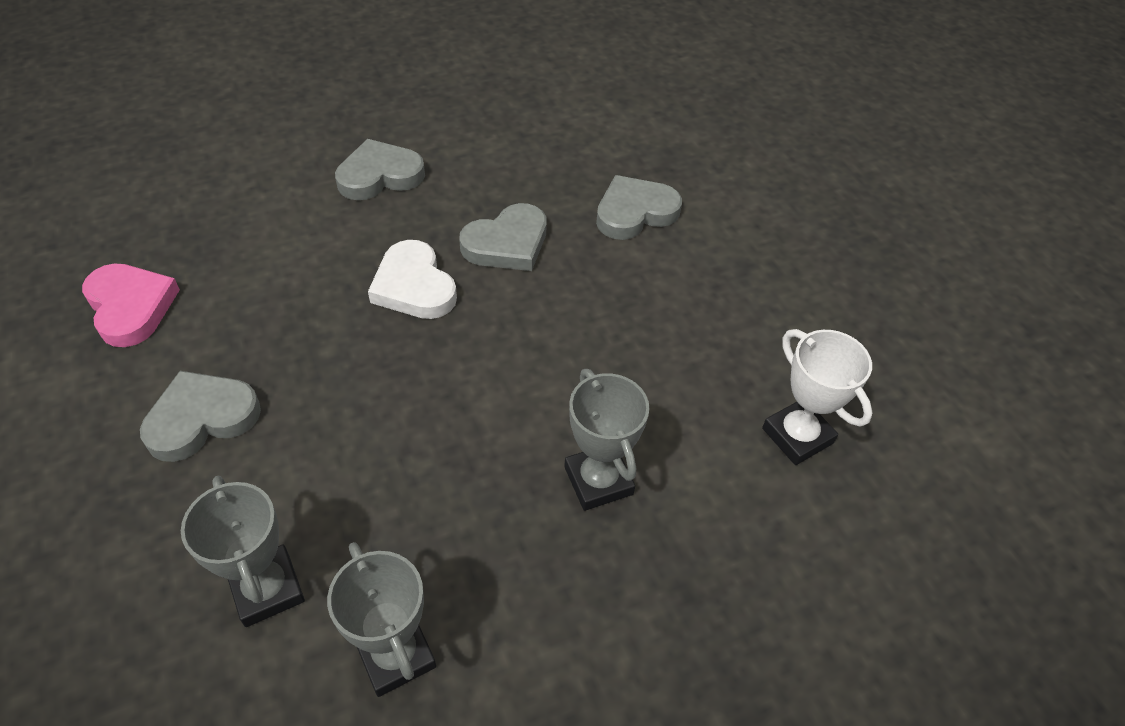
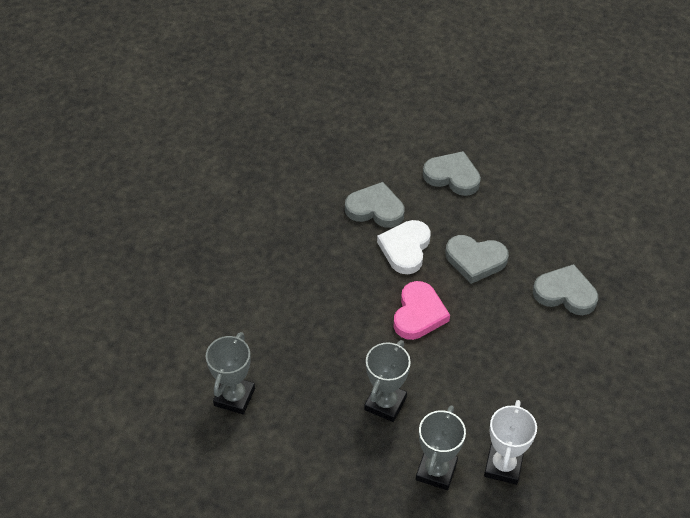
camera: 50 degrees right, 0 degrees up
pink heart [82,264,180,347] -> pink heart moved to [394,281,450,340]
grey heart [140,371,261,462] -> grey heart moved to [345,182,405,228]
grey trophy [181,476,305,627] -> grey trophy moved to [416,405,466,490]

